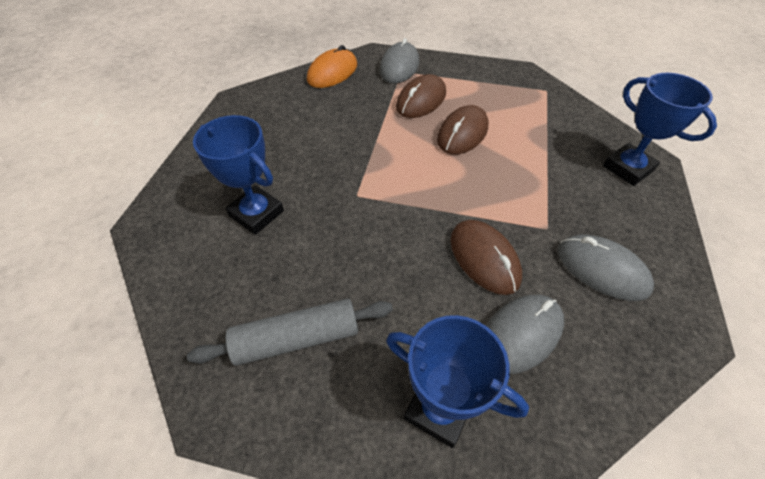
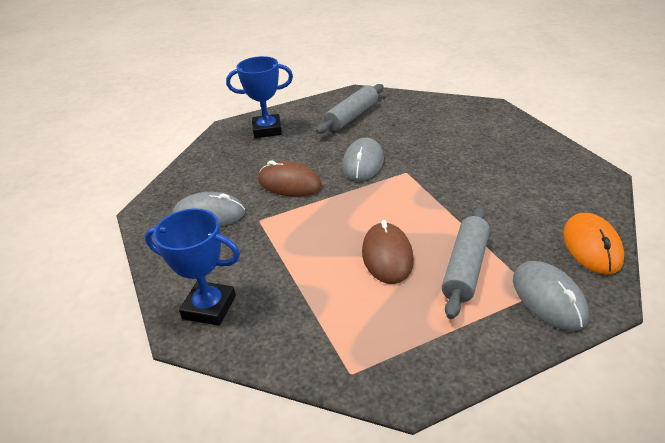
camera: 145 degrees right, 15 degrees down
blue trophy [193,115,284,235] -> none
brown mouse [396,74,446,118] -> grey rolling pin [442,207,490,319]
grey mouse [486,295,564,374] -> grey mouse moved to [342,138,384,181]

